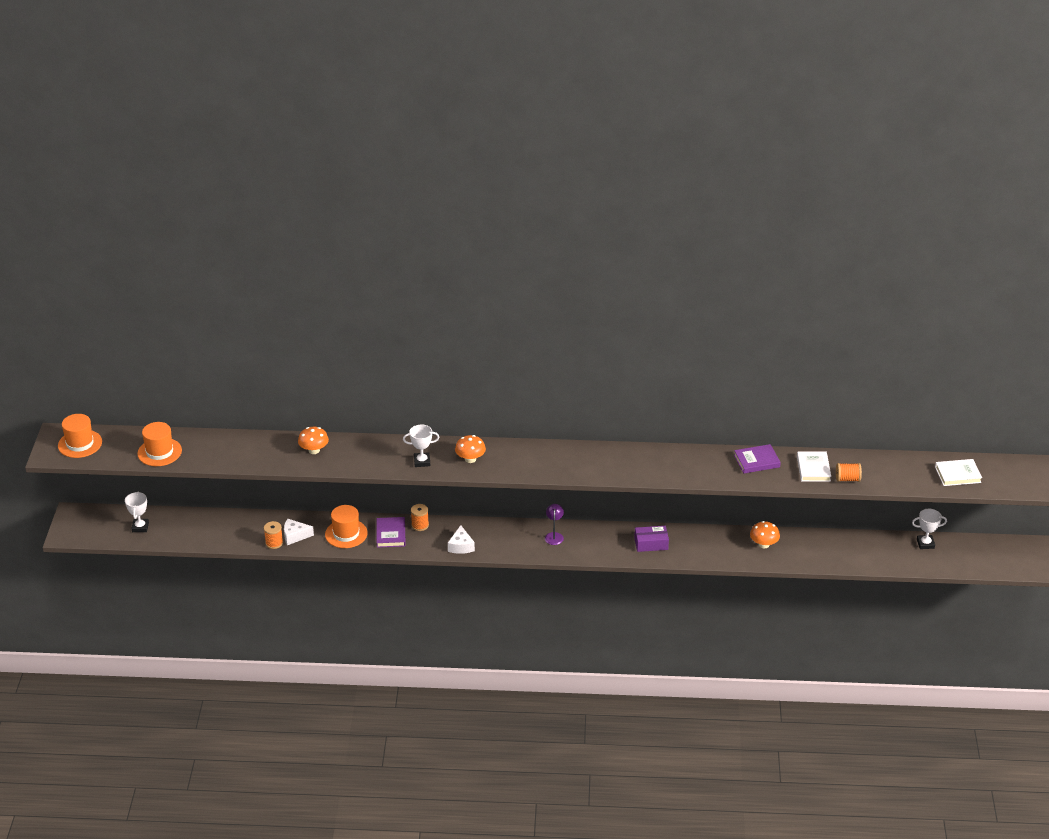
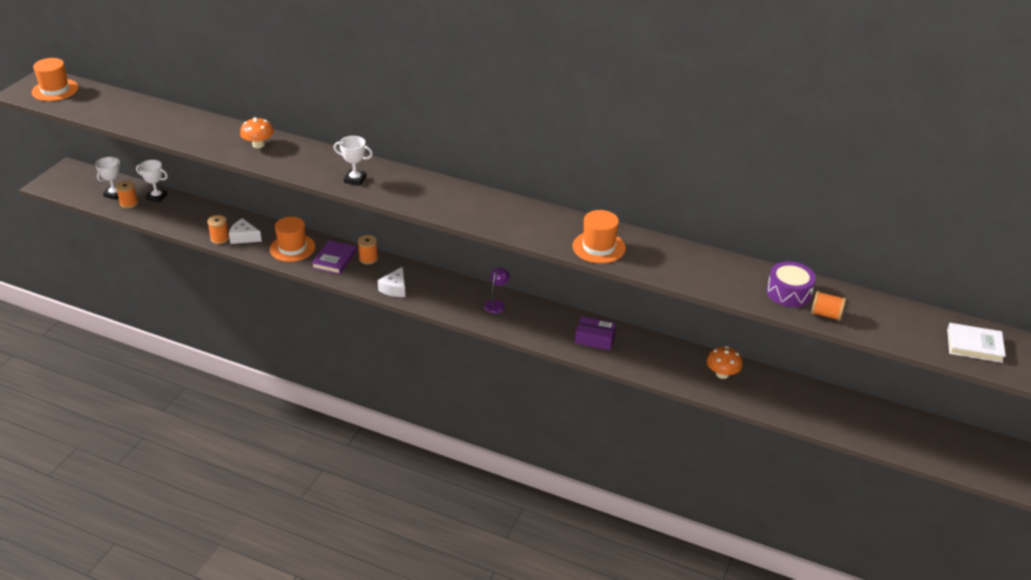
camera: 20 degrees right, 0 degrees up
orange hat [137,422,182,466] -> orange hat moved to [572,210,626,264]
orange mushroom [455,435,486,463] -> none
purple book [734,444,781,473] -> none
white book [797,451,831,482] -> purple drum [767,261,816,307]
white trophy [912,509,947,549] -> white trophy moved to [136,160,168,203]
none -> orange spool [116,181,138,209]

